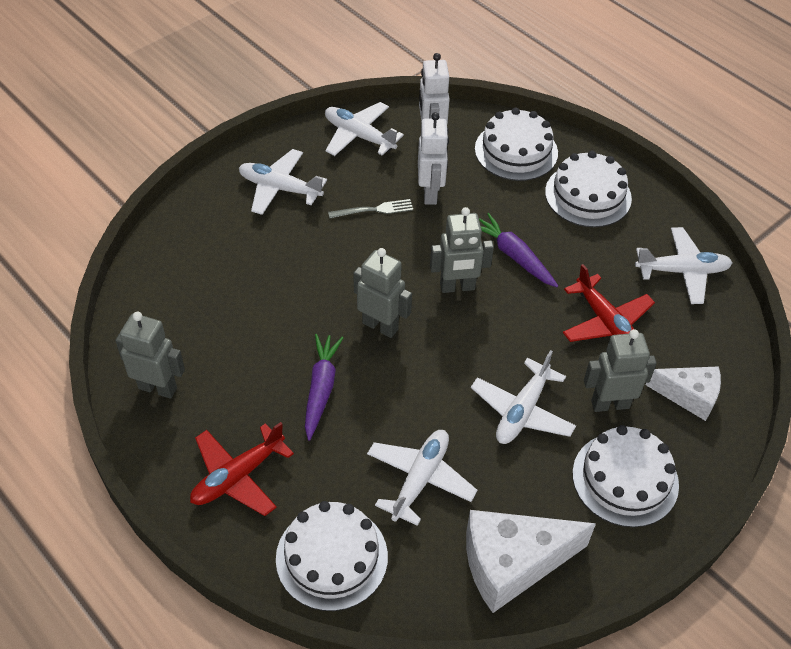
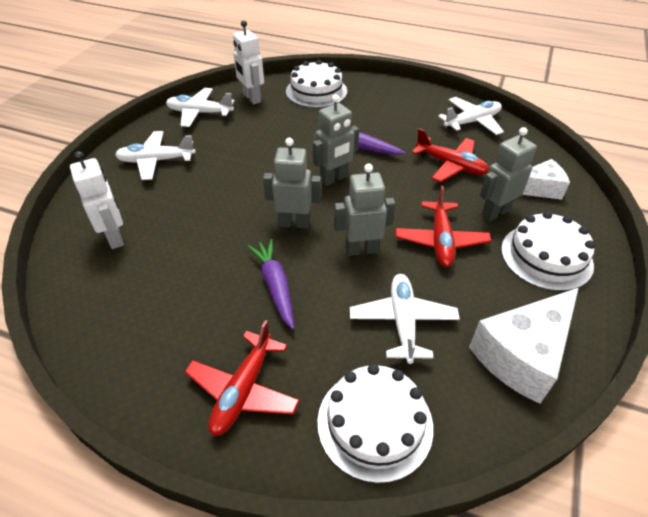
camera: 25 degrees left, 5 degrees down
grey robot [115,312,185,399] -> grey robot moved to [334,164,395,256]
grey fork [328,199,413,219] -> none
white robot [418,112,449,205] -> white robot moved to [70,151,124,249]
white plane [471,350,576,444] -> red plane [395,186,491,267]
white cake [545,151,632,227] -> none

